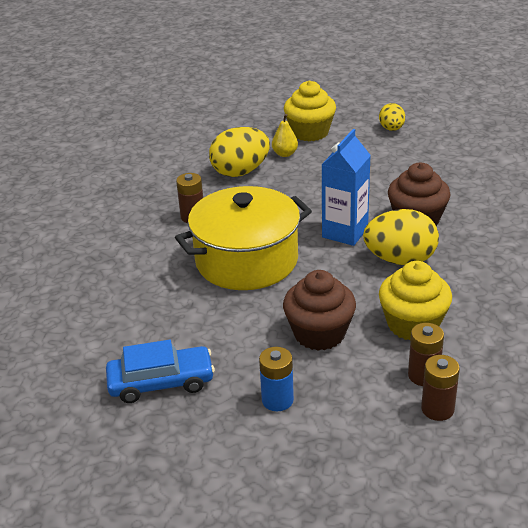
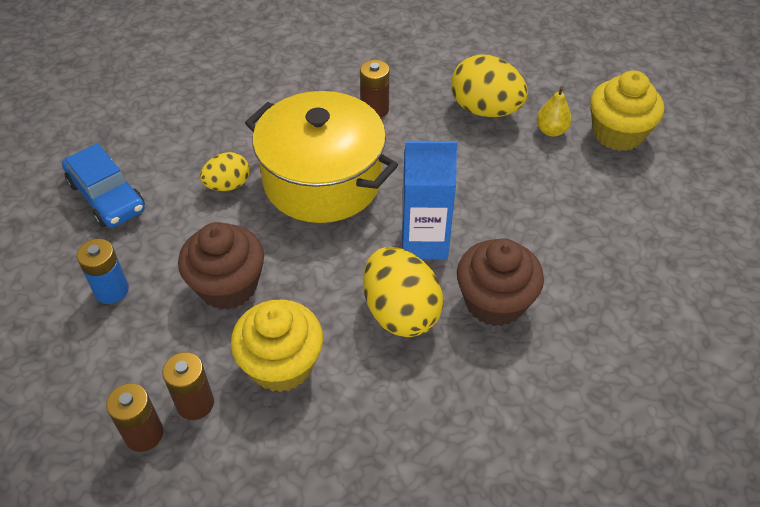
camera: 60 degrees right, 15 degrees up
yellow egg [379,103,405,131] -> yellow egg moved to [200,152,250,191]

